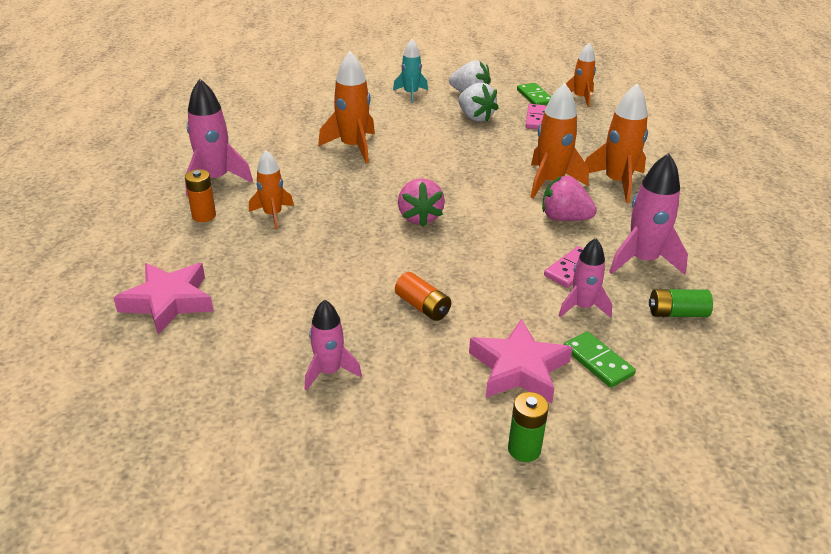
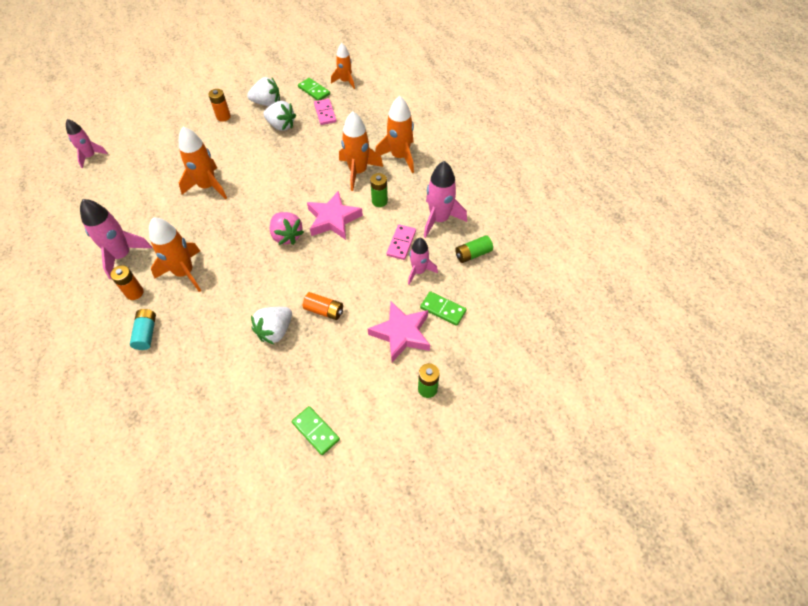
camera: 25 degrees left, 20 degrees up
pink star [113,263,214,335] -> pink star moved to [307,191,363,240]
orange rocket [249,150,294,229] -> orange rocket [149,217,201,292], size x1.55
pink rocket [305,300,362,391] -> pink rocket moved to [66,119,108,168]
turquoise rocket [393,39,428,103] -> orange battery [208,89,231,122]
pink strawberry [542,176,597,221] -> green battery [370,173,388,207]
none -> turquoise battery [130,309,156,350]
none -> white strawberry [251,307,292,344]
none -> green domino [292,406,340,455]

